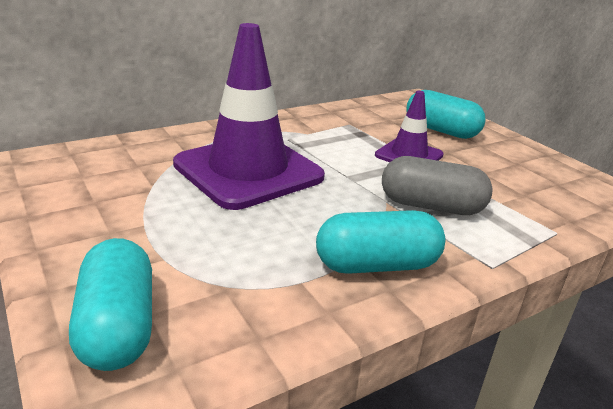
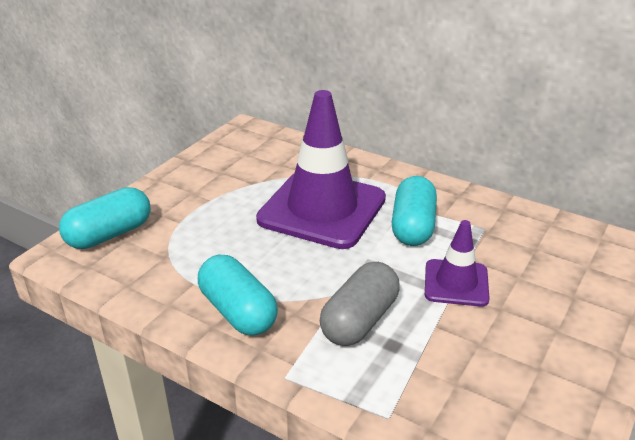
camera: 65 degrees right, 5 degrees up
grey capsule [382,156,493,215] -> grey capsule turned 45 degrees clockwise [320,262,400,346]
turquoise capsule [406,90,486,139] -> turquoise capsule moved to [392,176,437,246]

